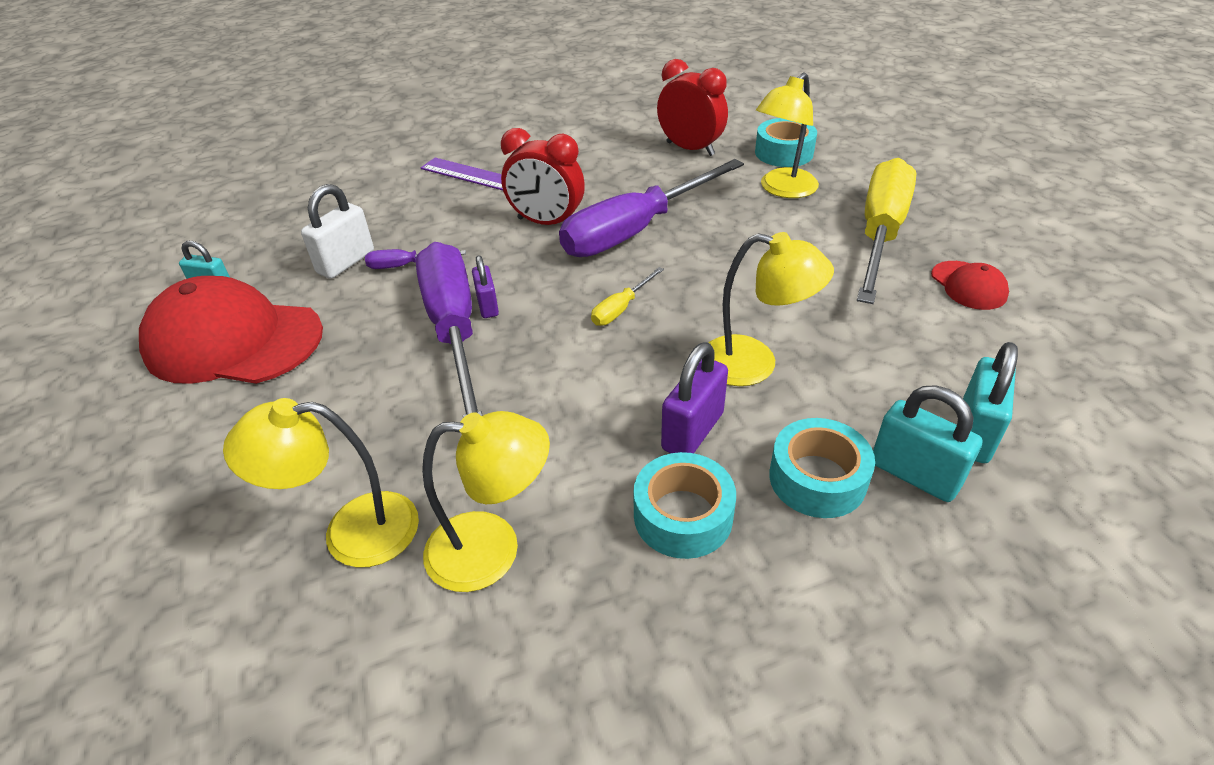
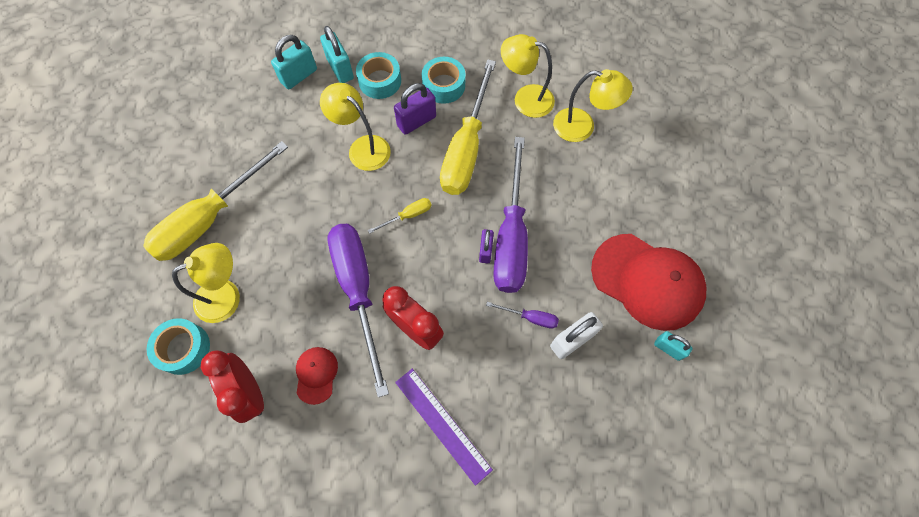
camera: 160 degrees left, 25 degrees up
purple screwdriver [559,159,744,257] -> purple screwdriver turned 90 degrees counterclockwise [328,224,389,397]
red cap [931,261,1009,310] -> red cap moved to [296,347,338,405]
none -> yellow screwdriver [440,59,496,195]

